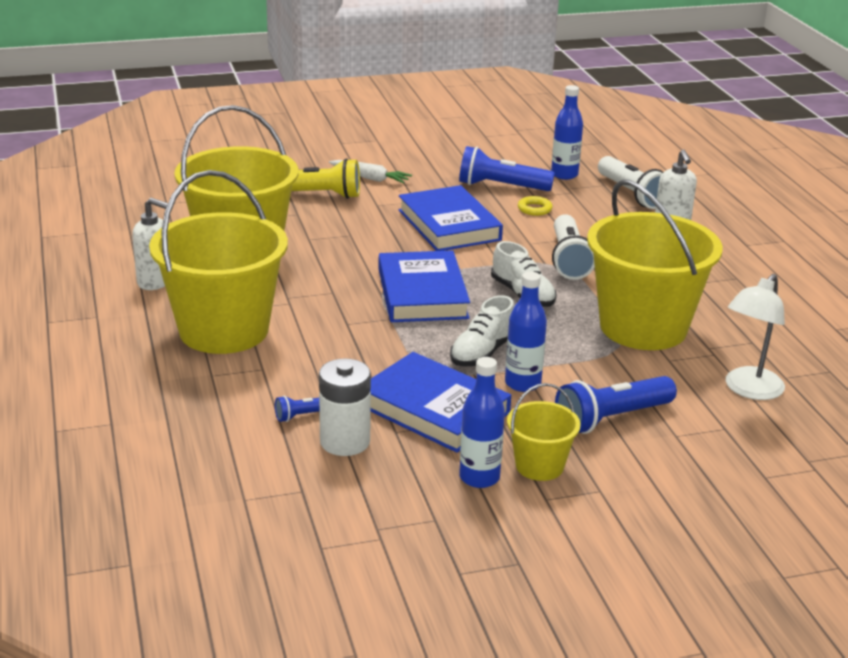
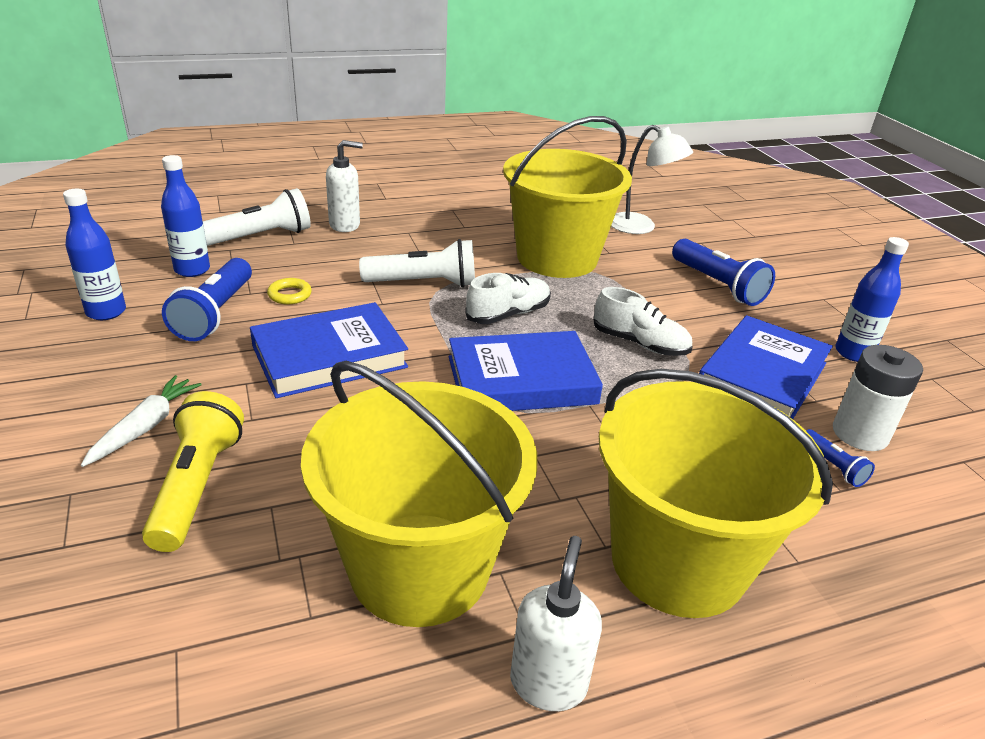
camera: 95 degrees left, 5 degrees up
blue bottle [505,271,547,392] -> blue bottle moved to [63,189,126,320]
yellow bucket [507,383,581,481] -> none

